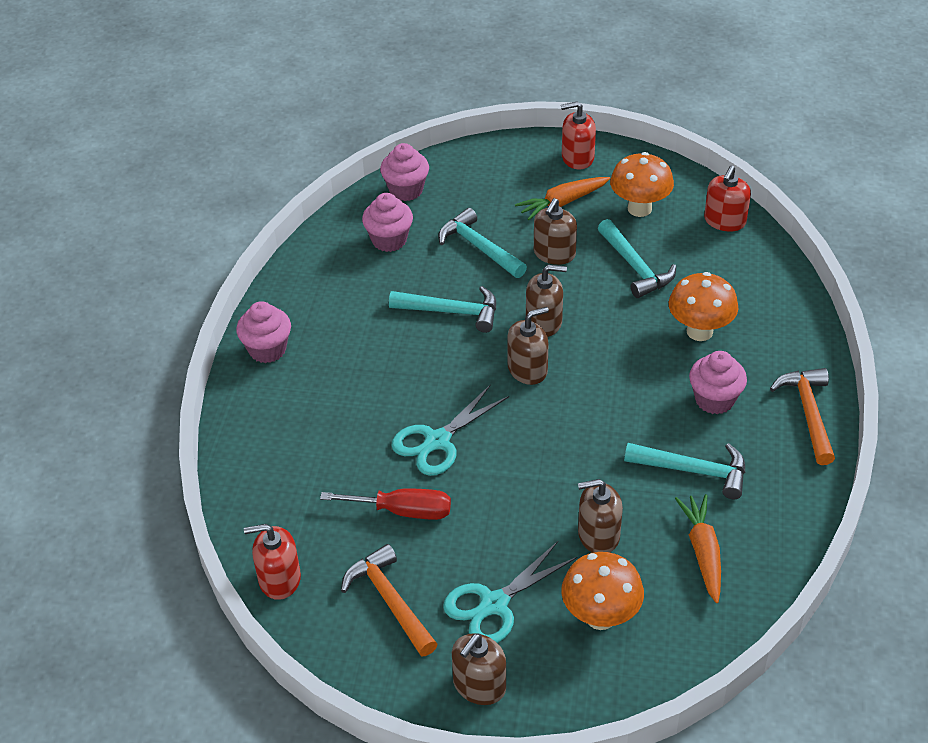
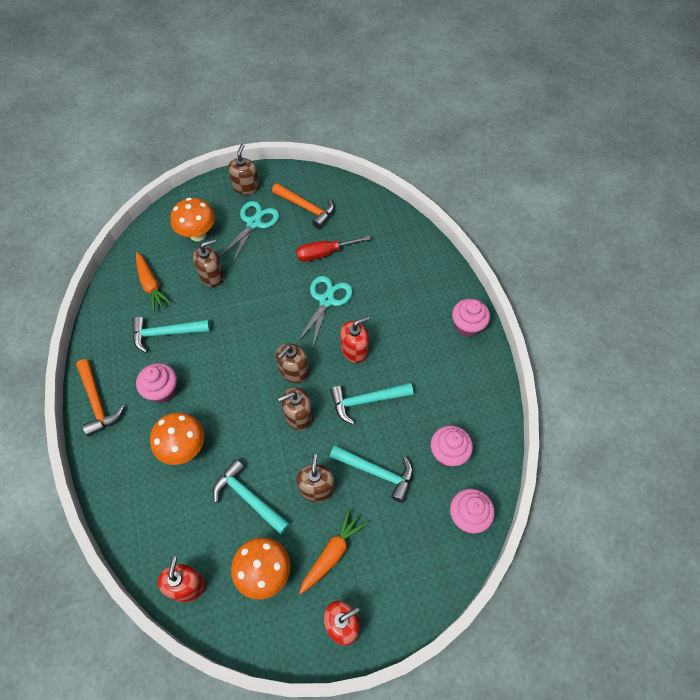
camera: 155 degrees right, 15 degrees up
red soap dispenser [244,524,301,600] -> red soap dispenser moved to [340,316,370,363]

